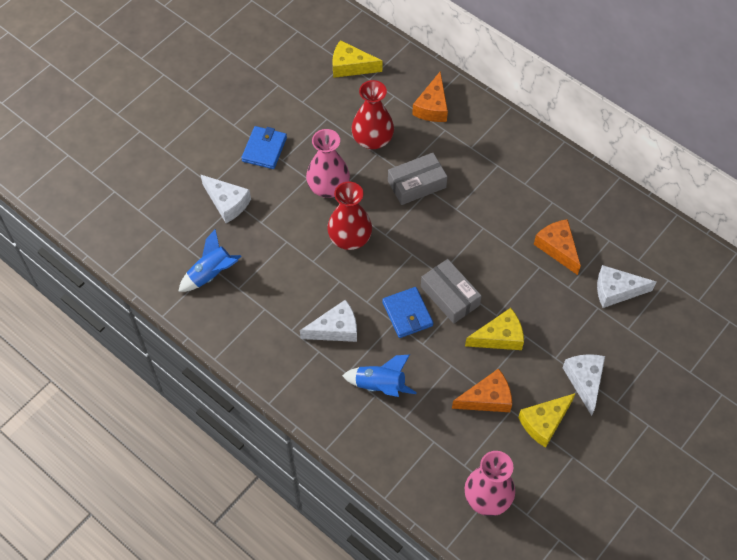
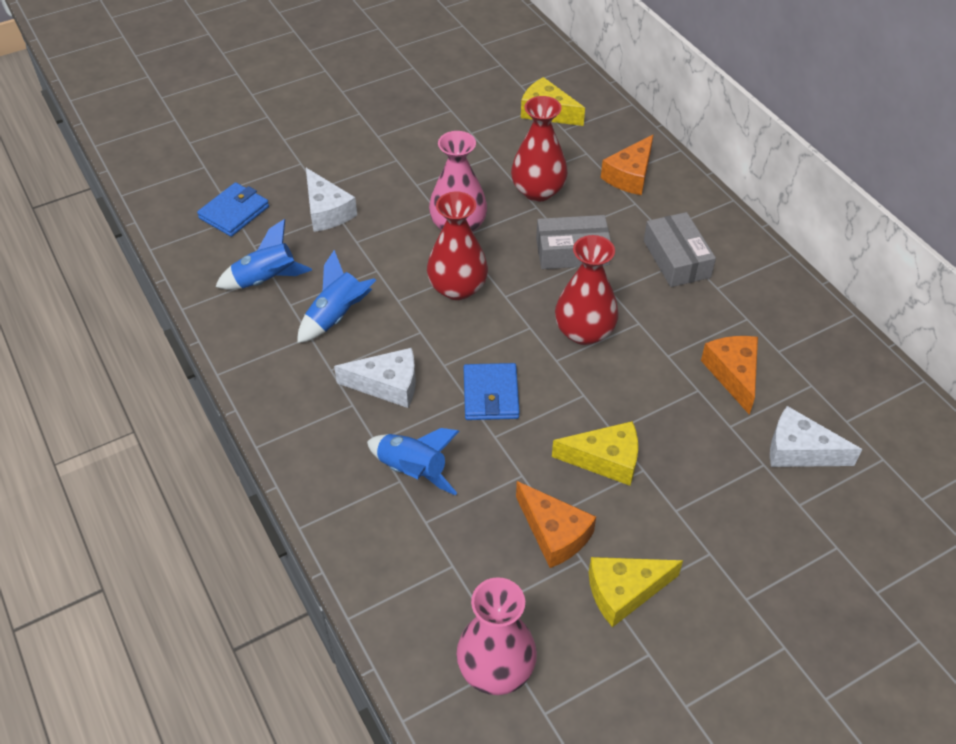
camera: 20 degrees right, 10 degrees down
blue wallet [241,126,287,169] -> blue wallet moved to [197,182,269,237]
grey box [421,259,482,324] -> grey box moved to [644,212,716,287]
orange cheese [452,369,512,412] -> orange cheese turned 45 degrees clockwise [516,481,596,568]
white cheese [562,354,605,416] -> none
none -> blue rocket [297,250,376,343]
none -> red vase [555,235,619,345]

